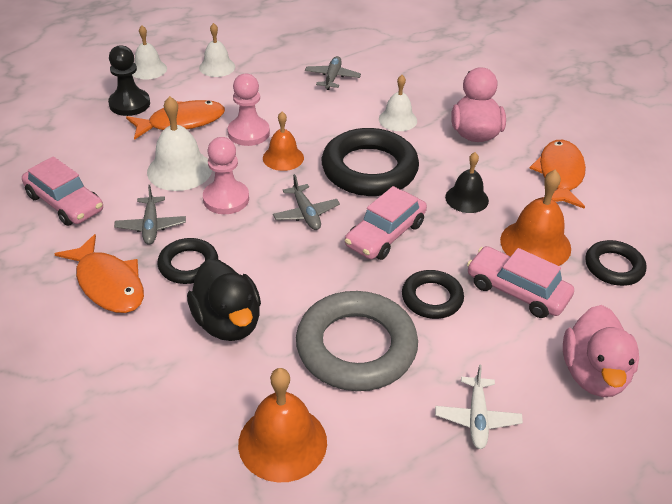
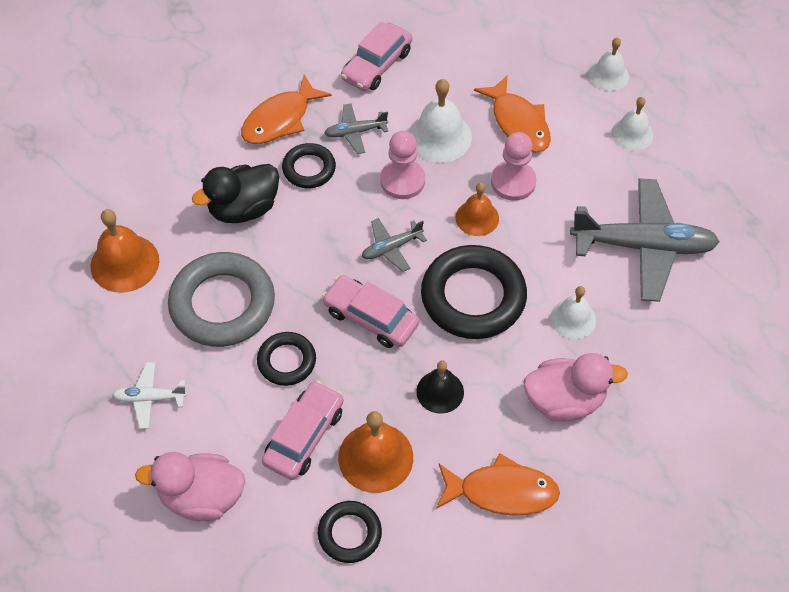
camera: 85 degrees right, 15 degrees up
black pawn [108,45,150,116] -> none
grey plane [305,56,361,90] -> grey plane [570,178,719,302], size x2.13

